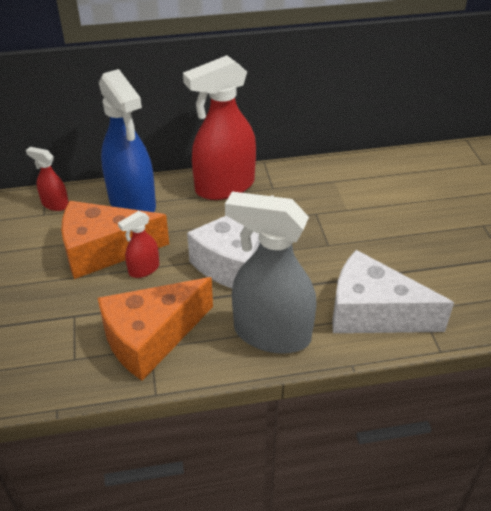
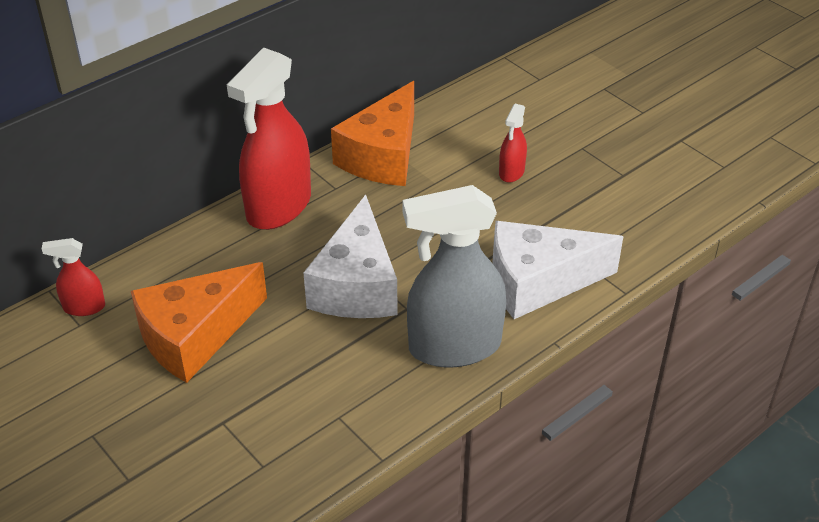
camera: 30 degrees left, 0 degrees up
orange cheese [98,277,213,381] -> orange cheese moved to [331,81,414,186]
blue spray bottle [99,69,156,212] -> none
red spray bottle [118,211,159,278] -> red spray bottle moved to [499,104,527,183]

